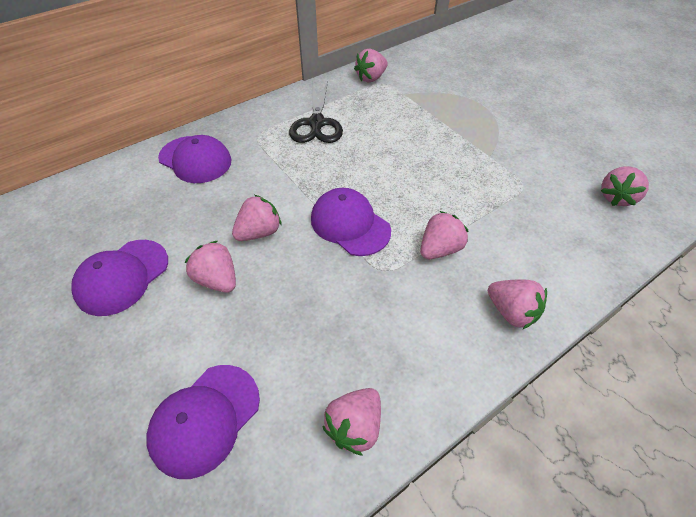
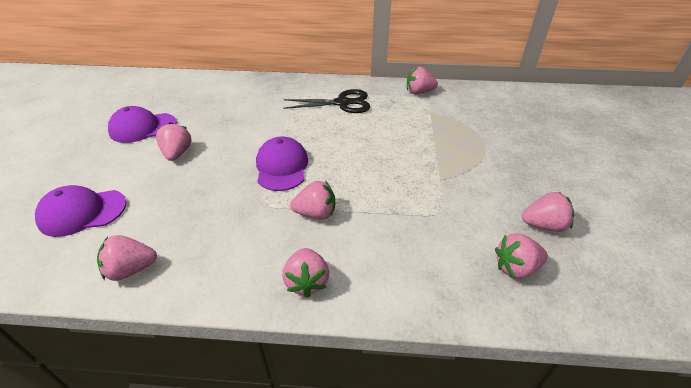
camera: 40 degrees right, 10 degrees down
purple cap [158,135,231,183] -> none
pink strawberry [232,195,282,241] -> pink strawberry moved to [522,192,574,232]
black scissors [289,81,343,143] -> black scissors turned 135 degrees counterclockwise [283,89,370,113]

